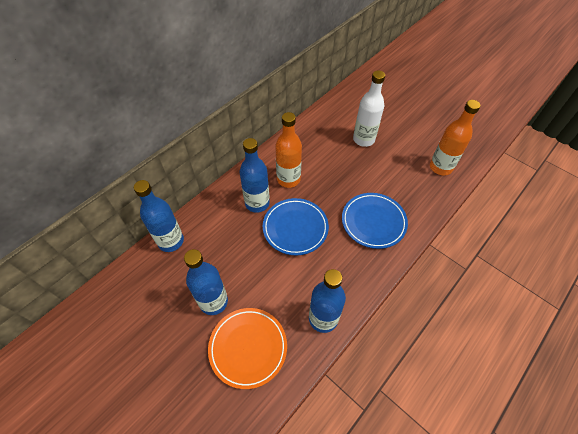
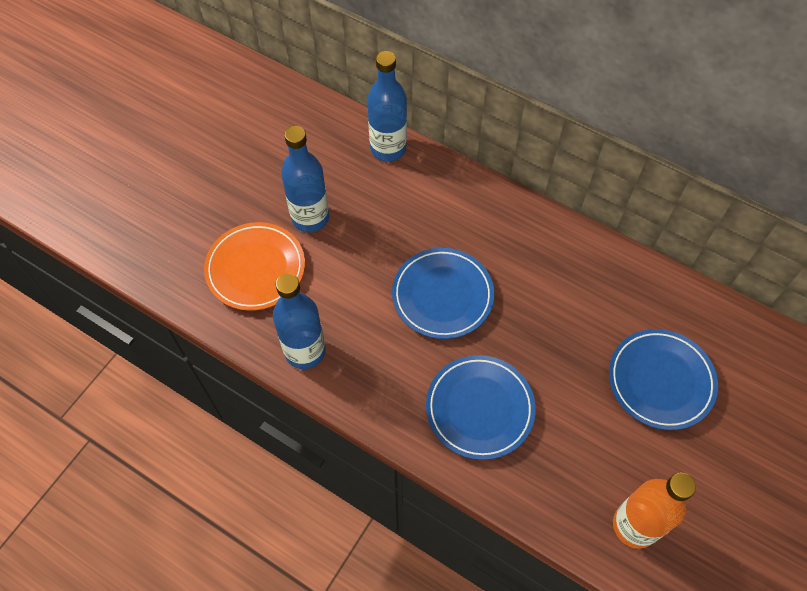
camera: 80 degrees right, 5 degrees up
blue bottle [240,138,270,213] -> none
orange bottle [275,112,302,188] -> none
white bottle [353,70,385,147] -> blue plate [609,329,718,430]

